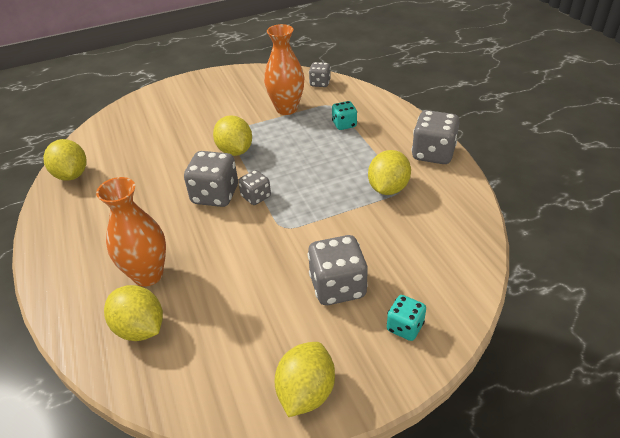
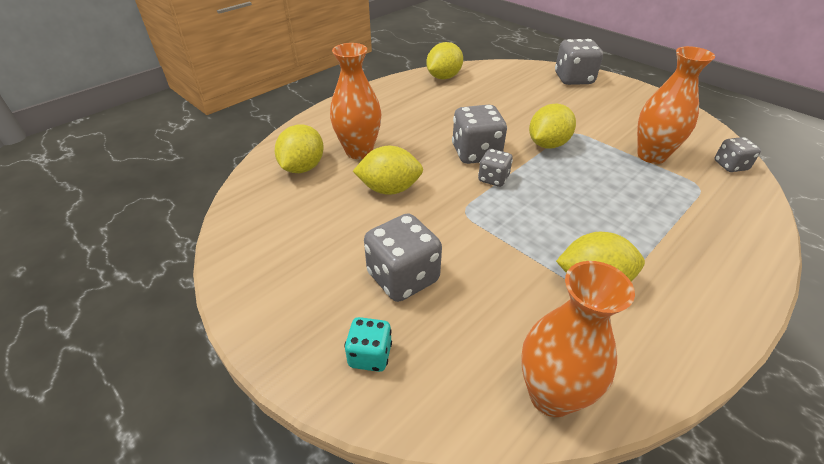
camera: 65 degrees right, 0 degrees up
yellow lemon [275,342,335,417] -> yellow lemon moved to [353,145,423,195]
turquoise dice [332,101,357,130] -> none
grey dice [411,110,460,164] -> grey dice moved to [555,39,603,85]
none -> orange vase [521,261,635,417]

